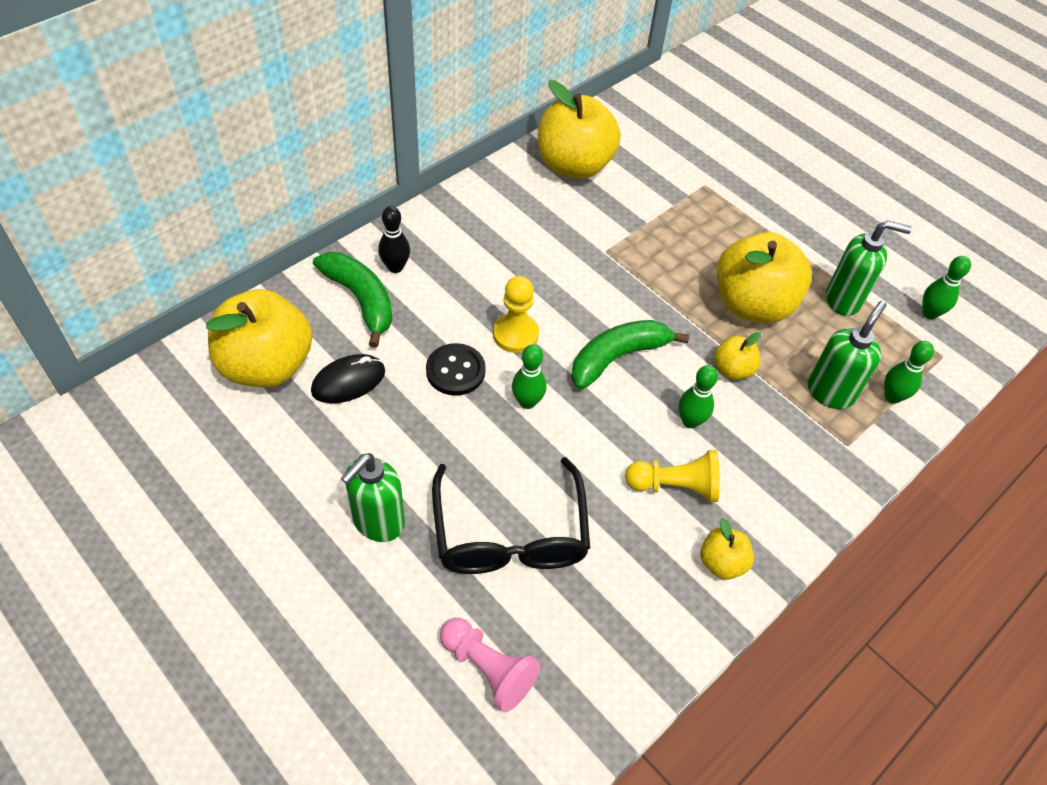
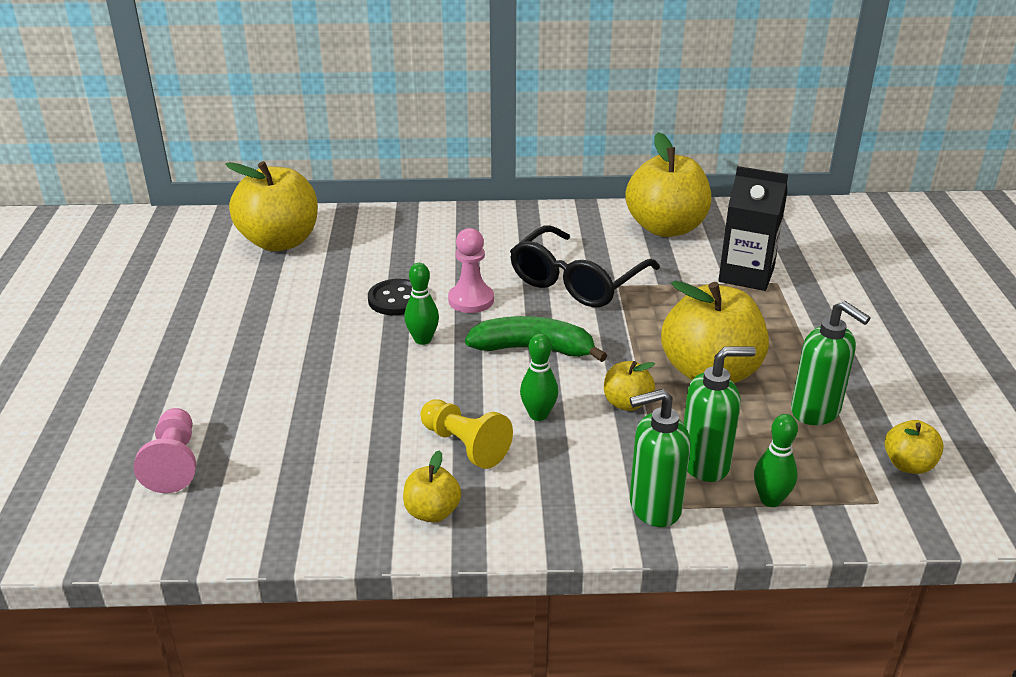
camera: 45 degrees right, 20 degrees down
black mouse [311,354,385,403] -> none
green banana [313,252,392,348] -> none
green soap dispenser [341,453,405,542] -> green soap dispenser moved to [629,389,691,527]
black bowling pin [378,206,410,273] -> none
black glasses [432,457,590,574] -> black glasses moved to [510,226,660,307]
yellow pawn [493,276,539,353] -> pink pawn [448,228,494,313]
green bowling pin [922,256,971,319] -> yellow apple [885,420,944,474]
none -> black carton [718,166,788,291]

